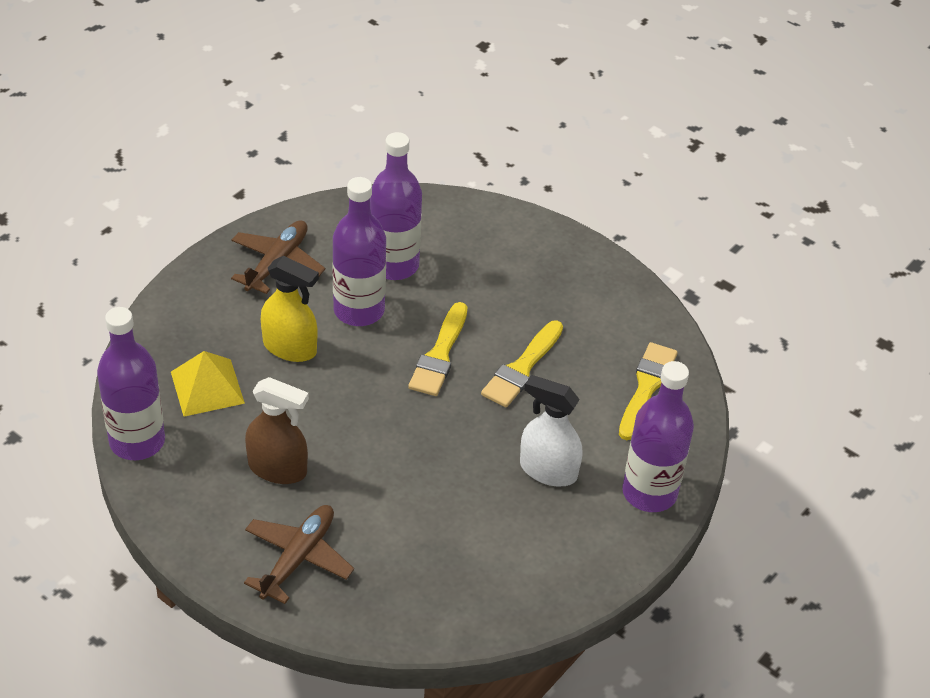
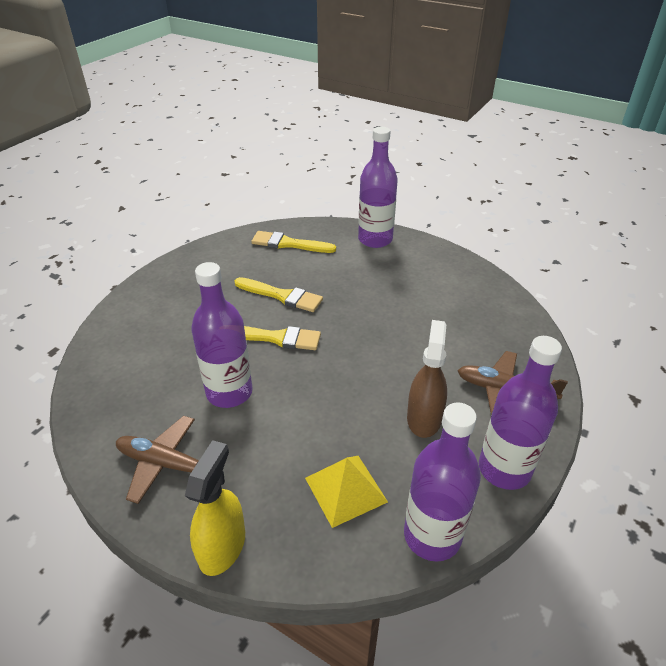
camera: 95 degrees left, 5 degrees down
yellow spray bottle [261,256,319,362] -> yellow spray bottle moved to [185,440,245,576]
purple bottle [370,132,422,280] -> purple bottle moved to [479,336,562,490]
white spray bottle [520,375,582,487] -> none

